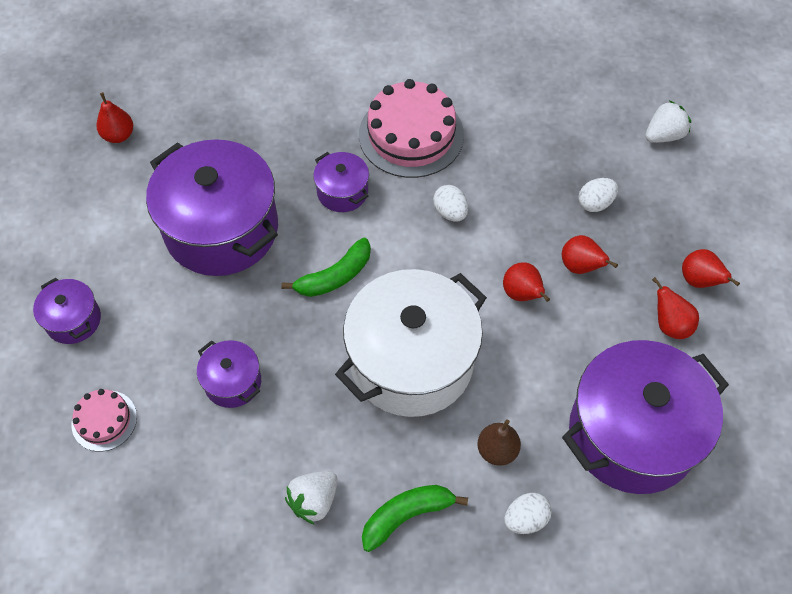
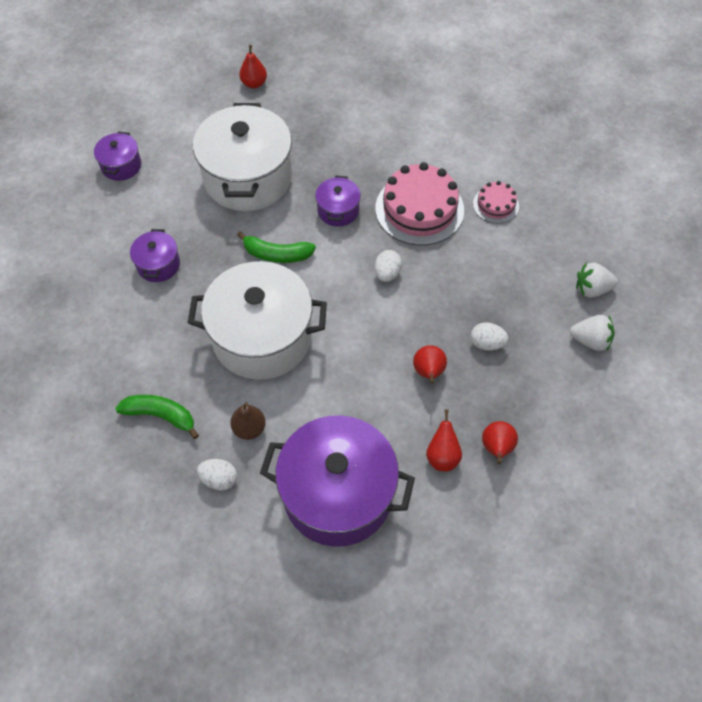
camera: 45 degrees right, 0 degrees up
pink cake [71,389,137,452] -> pink cake moved to [473,181,519,223]
purple pot [146,139,278,276] -> white pot [193,103,292,211]
white strawberry [285,471,338,525] -> white strawberry moved to [576,262,618,298]
red pear [503,262,550,302] -> none

